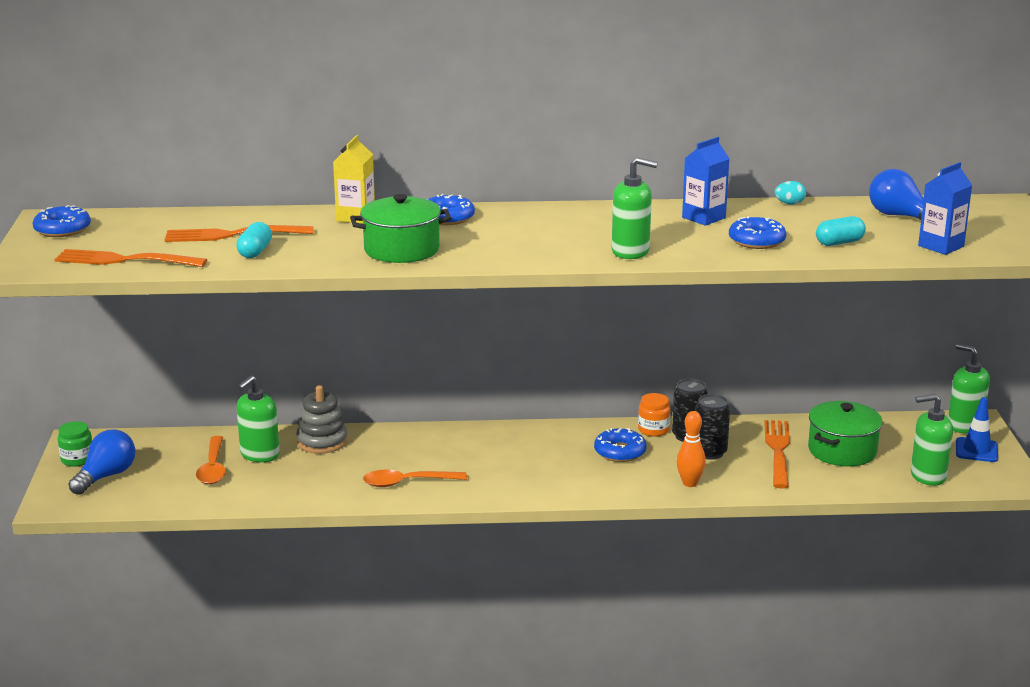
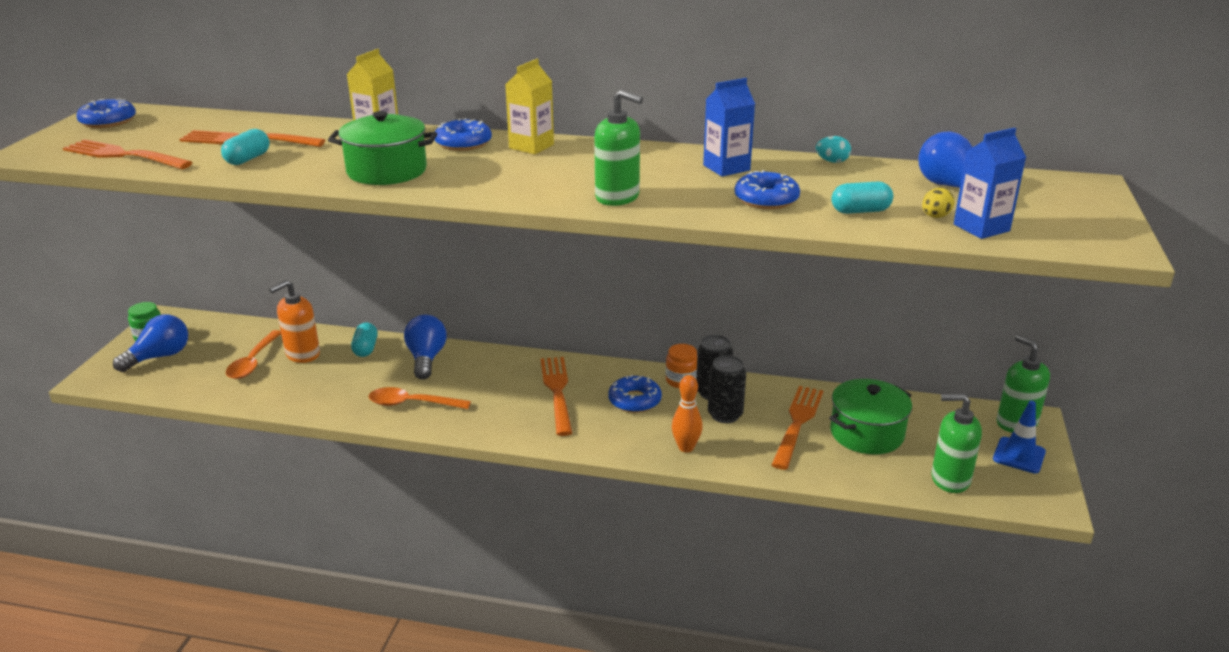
camera: 15 degrees right, 5 degrees up
green soap dispenser [236,375,280,462] -> orange soap dispenser [269,280,320,363]
grey stacking toy [296,385,348,454] -> turquoise capsule [351,322,378,357]
none -> blue light bulb [404,315,446,380]
none -> yellow carton [505,59,554,154]
none -> orange fork [541,357,572,436]
none -> yellow egg [922,188,955,218]

